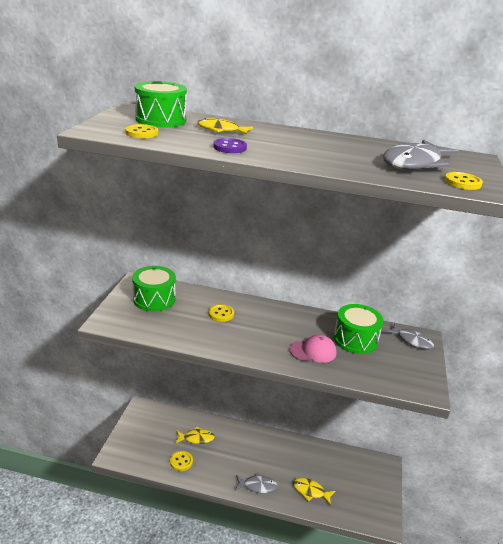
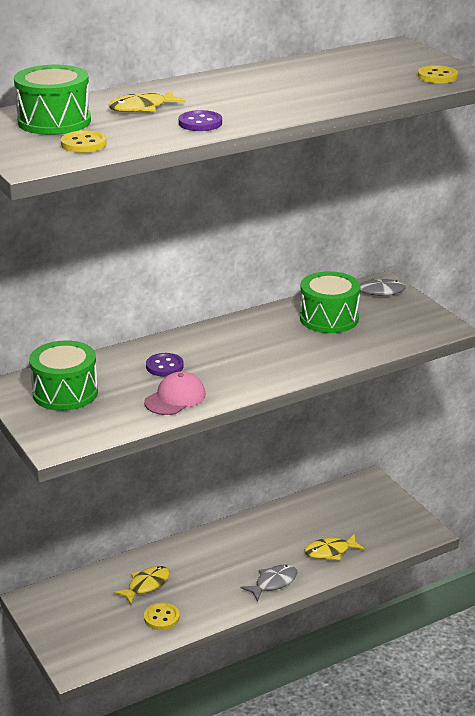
camera: 40 degrees left, 0 degrees up
yellow button [209,304,234,322] -> purple button [146,353,184,377]
pink cap [290,335,337,363] -> pink cap moved to [144,371,206,415]
grey fish [383,140,459,170] -> none

